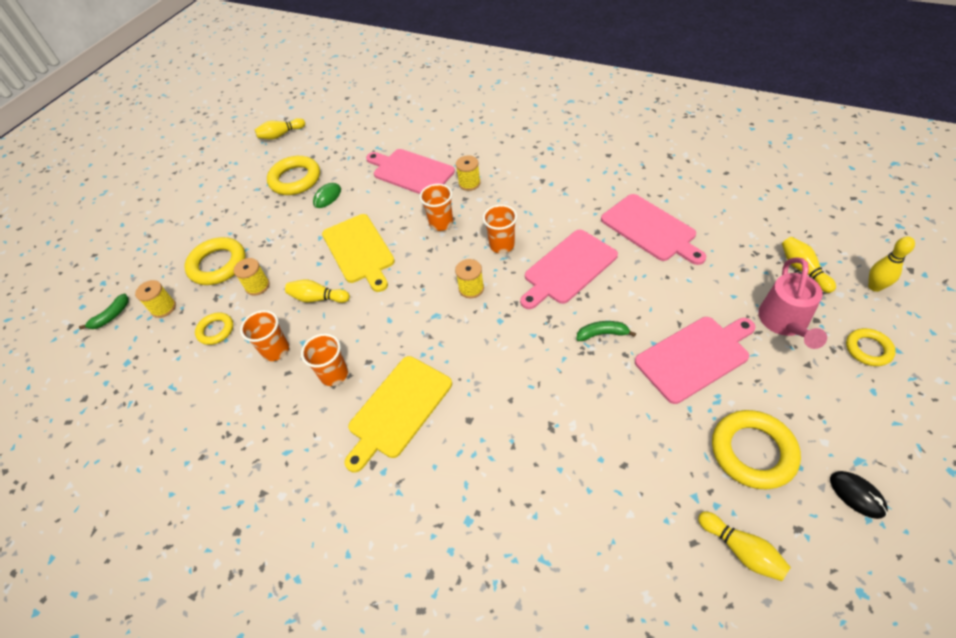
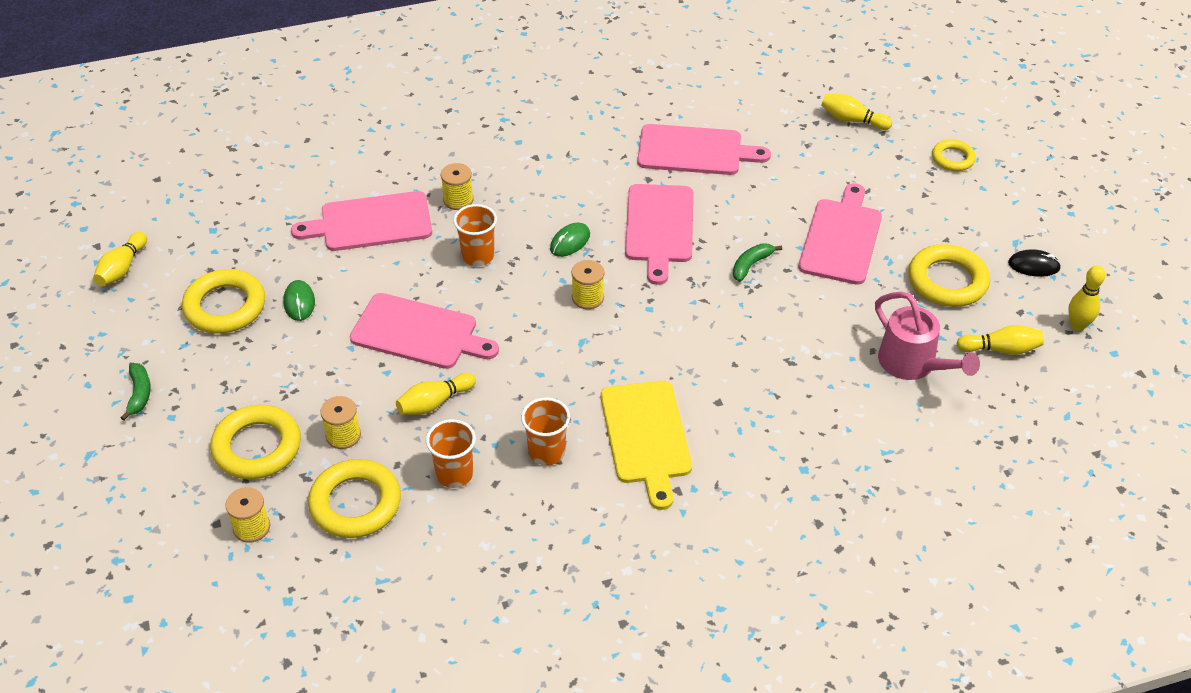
camera: 50 degrees left, 5 degrees down
green banana [79,294,129,329] -> green banana moved to [121,363,151,421]
yellow ring [195,312,233,345] -> yellow ring [308,459,401,538], size x1.72
yellow cutting board [322,214,395,292] -> pink cutting board [350,293,499,369]
orange cup [483,205,517,254] -> green mouse [550,223,590,257]
pink watering can [758,257,827,349] -> pink watering can moved to [875,292,980,380]
yellow bowling pin [868,236,915,292] -> yellow bowling pin moved to [1068,265,1106,331]

